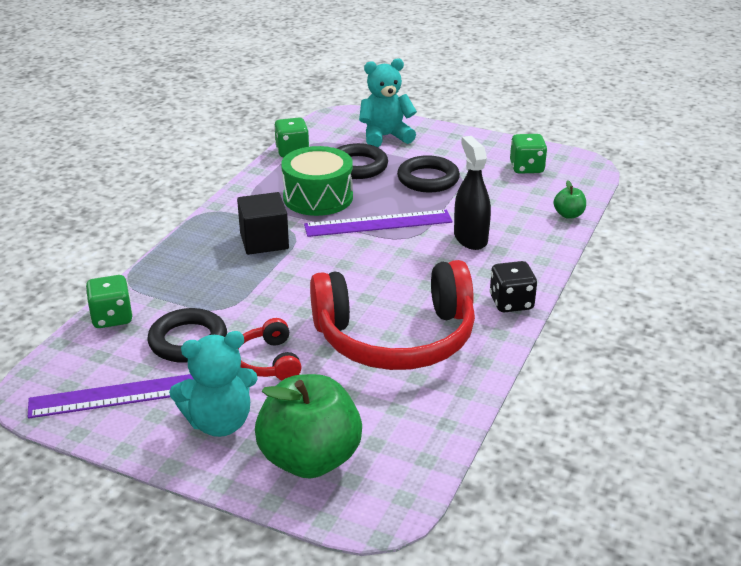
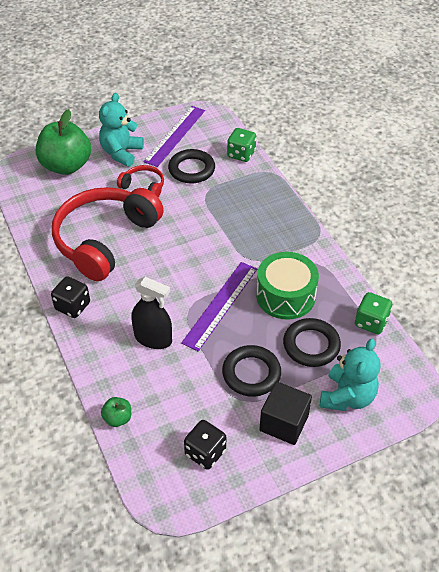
camera: 130 degrees right, 15 degrees up
black cube [237,192,289,255] -> black cube moved to [259,381,312,445]
green dice [510,134,547,174] -> black dice [184,420,226,470]

